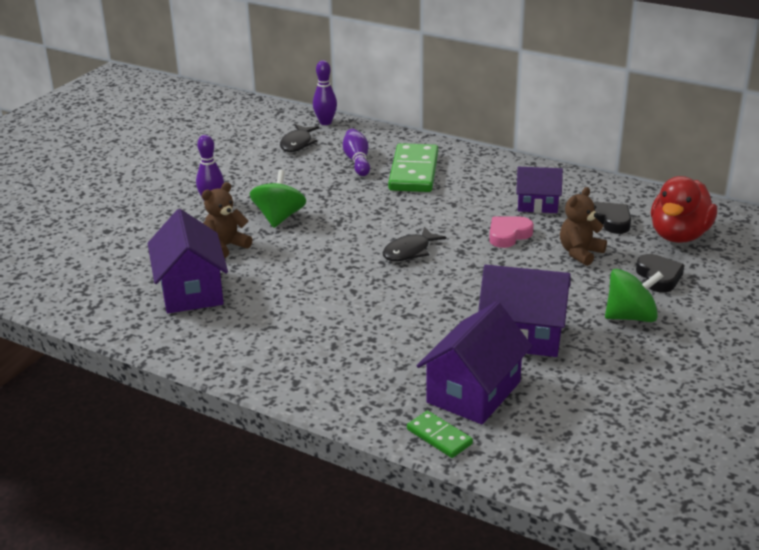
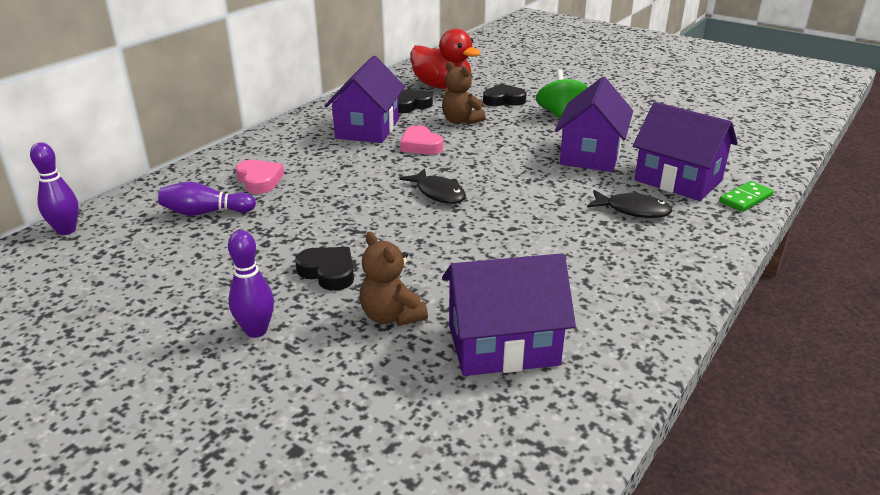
camera: 85 degrees left, 0 degrees up
green spinning top [250,170,306,228] -> black heart [295,247,354,291]
black fish [280,124,319,152] -> black fish moved to [587,190,672,218]
green domino [388,143,438,192] -> pink heart [235,160,284,194]
purple house [516,167,563,213] -> purple house [324,56,405,143], size x1.57

